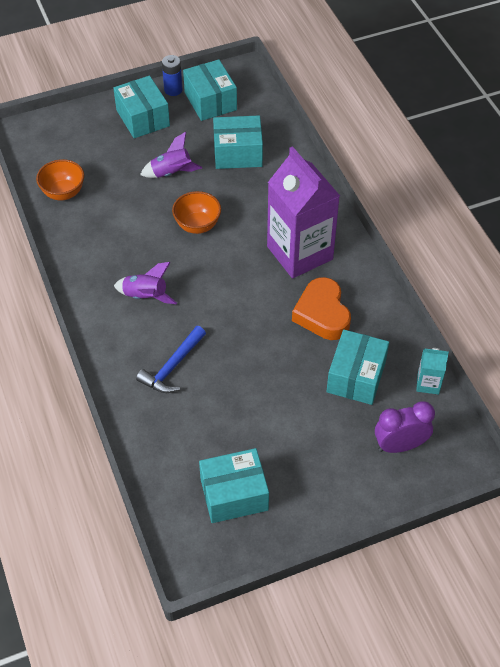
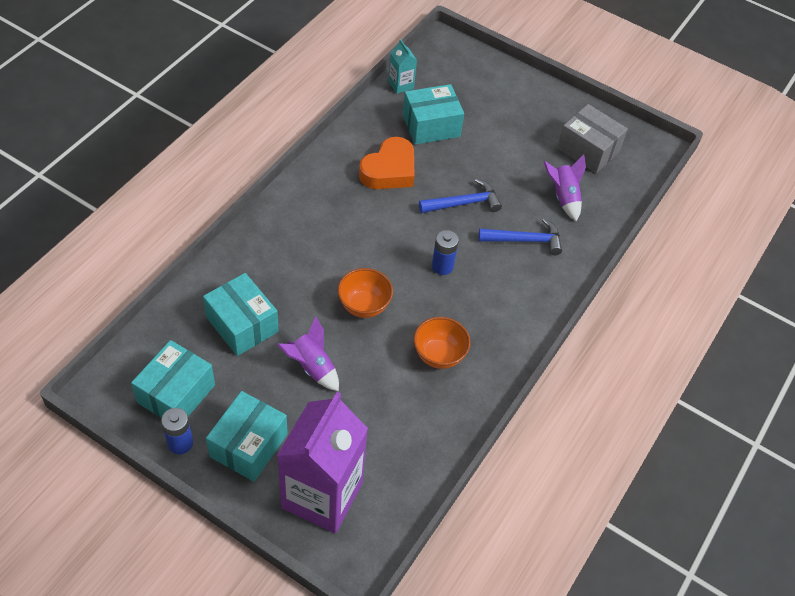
camera: 130 degrees left, 0 degrees up
orange bowl [36,159,84,200] -> orange bowl moved to [414,317,471,369]
purple rocket [114,262,177,304] -> purple rocket moved to [544,155,586,221]
turquoise box [199,448,269,523] -> grey box [557,104,628,173]
purple carton [267,146,340,278] -> purple carton moved to [277,392,368,533]
purple clock [375,401,435,453] -> none
none -> blue hammer [419,179,502,213]
none -> blue battery [432,230,459,275]

